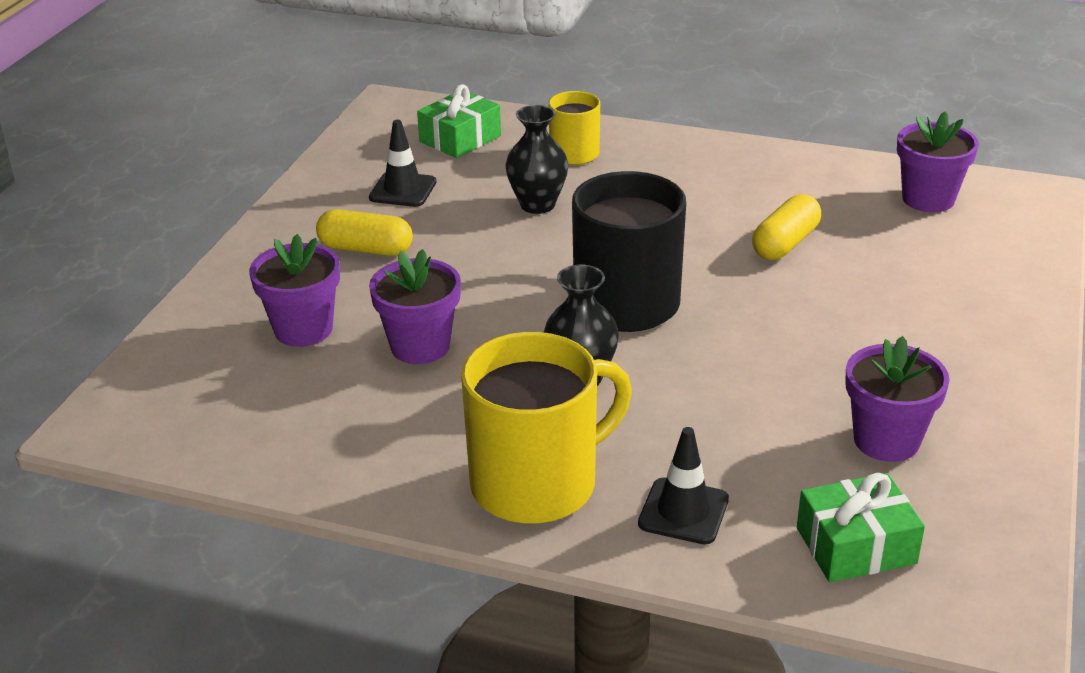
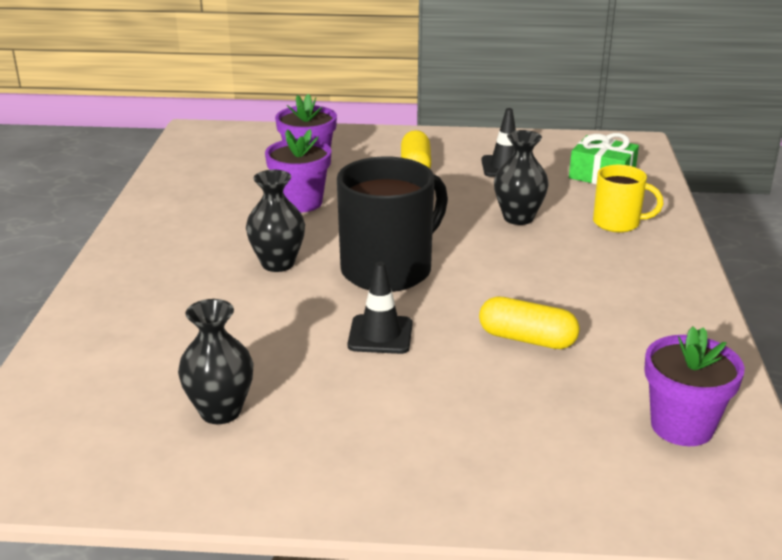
camera: 75 degrees right, 5 degrees down
yellow mug [461,332,632,524] -> none
black traffic cone [638,427,729,545] -> black traffic cone moved to [348,262,413,354]
green gift [797,473,925,582] -> none
purple flower pot [845,336,950,462] -> black vase [178,299,254,424]

